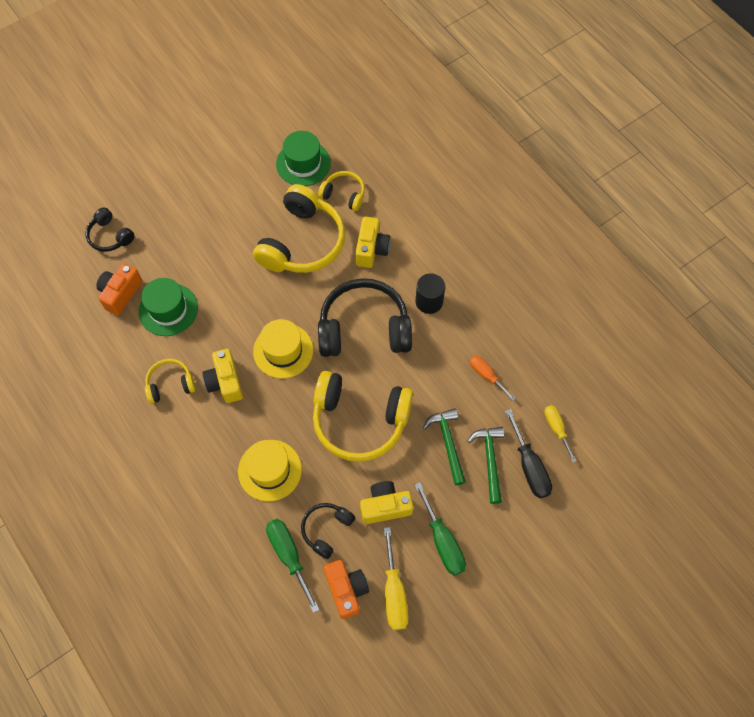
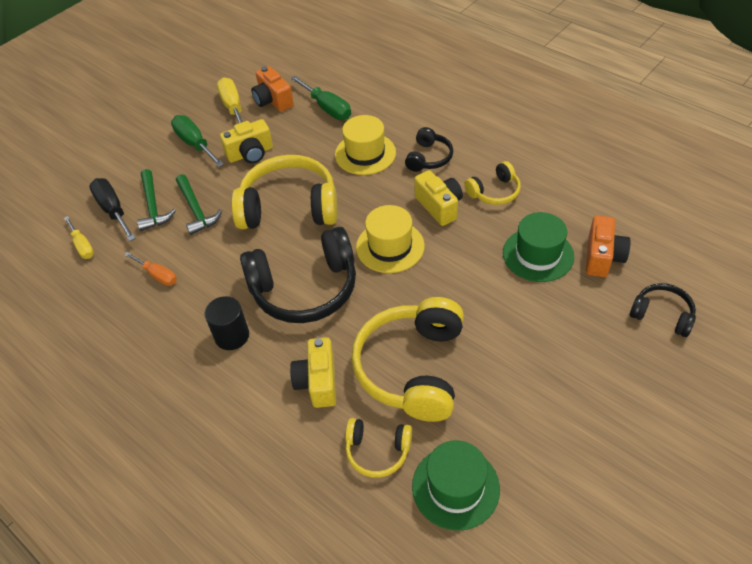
camera: 170 degrees right, 15 degrees down
black headphones [301,503,356,559] -> black headphones moved to [405,127,453,172]

